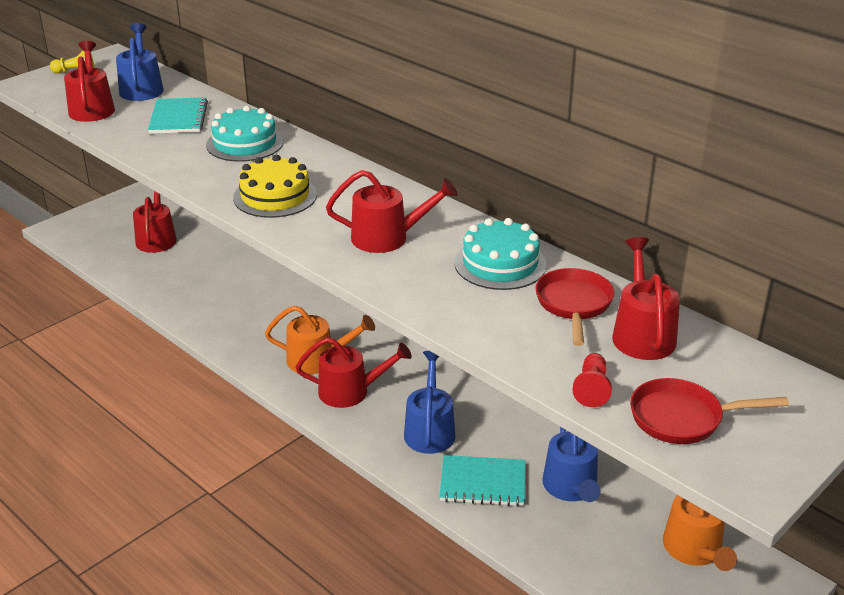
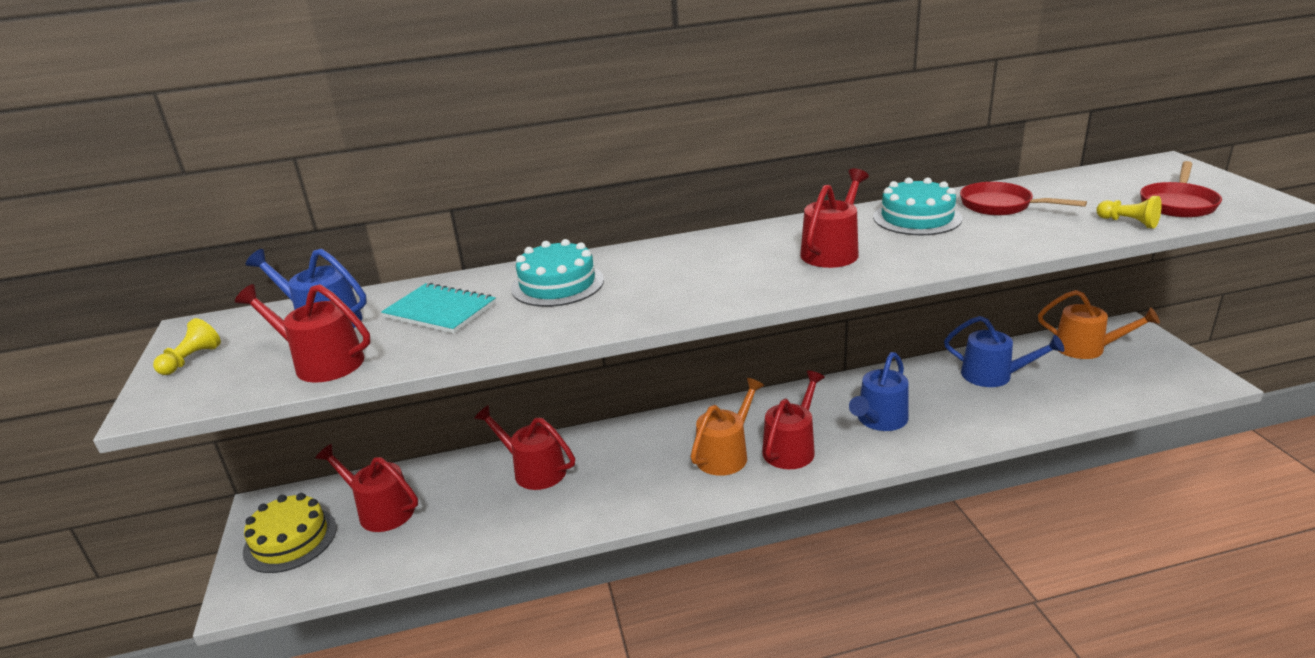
camera: 55 degrees left, 5 degrees down
yellow cake [233,155,317,218] -> yellow cake moved to [243,493,337,573]
blue watering can [404,351,455,454] -> blue watering can turned 90 degrees counterclockwise [849,352,908,431]
turquoise notebook [439,455,525,506] -> none
red pawn [572,353,612,407] -> yellow pawn [1096,196,1162,229]
red watering can [612,237,680,360] -> red watering can moved to [474,405,575,490]

